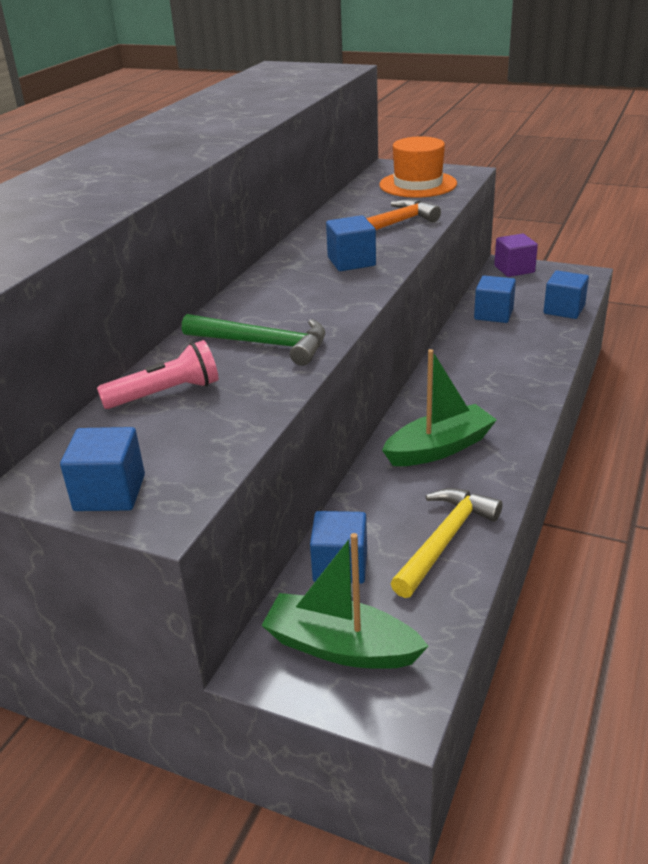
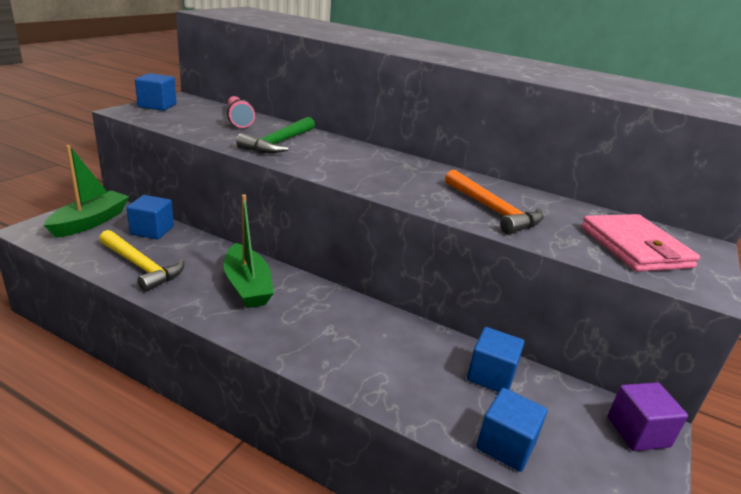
camera: 90 degrees right, 5 degrees down
blue cube [326,215,376,271] -> none
orange hat [379,136,457,198] -> pink wallet [581,214,700,272]

